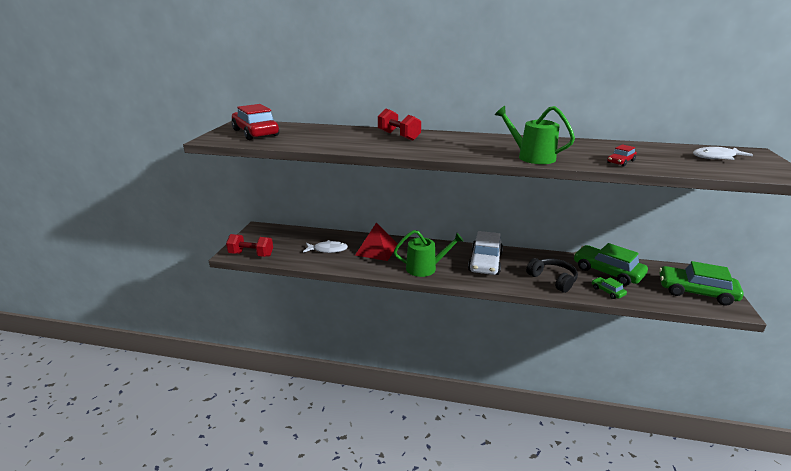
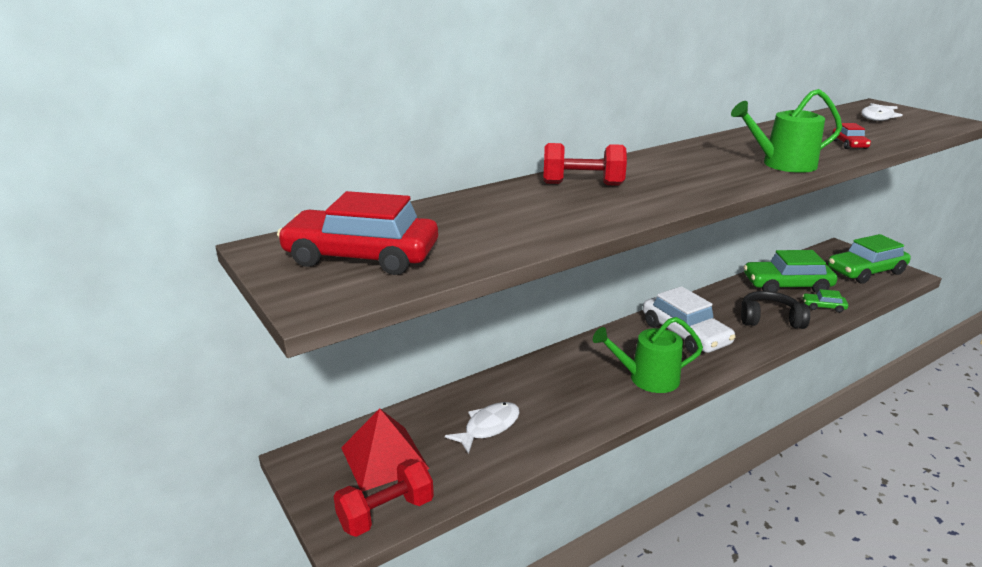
camera: 45 degrees left, 0 degrees up
red pyramid [355,222,397,261] -> red pyramid moved to [341,409,429,492]
green watering can [394,230,464,277] -> green watering can turned 135 degrees counterclockwise [593,317,703,393]

